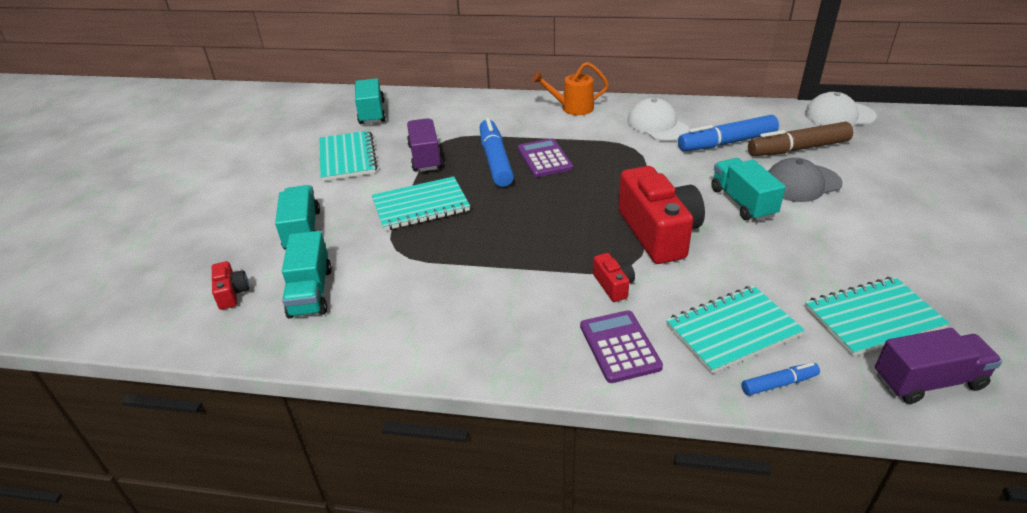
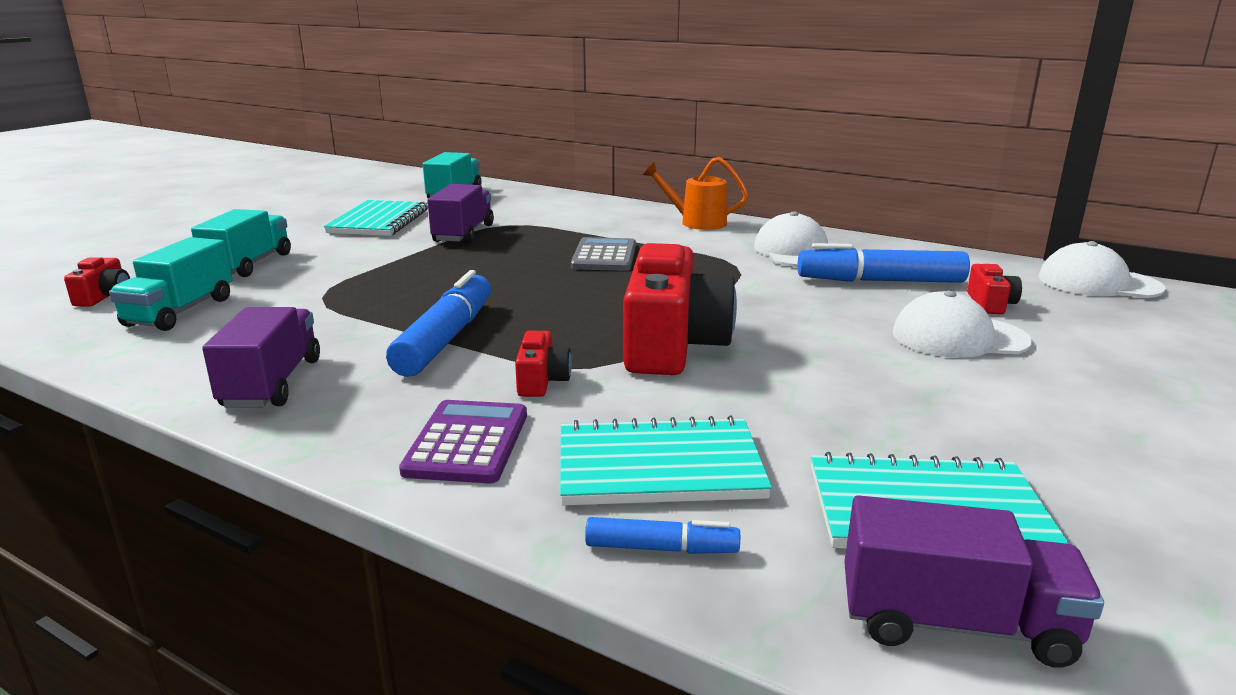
camera: 20 degrees right, 15 degrees down
turquoise notebook [372,176,470,231] -> none
blue marker [480,118,514,187] -> blue marker moved to [386,270,491,377]
purple calculator [518,138,573,177] -> grey calculator [571,237,636,271]
turquoise truck [711,158,786,221] -> none
brown marker [748,122,853,156] -> red camera [967,264,1022,314]
grey cap [768,158,842,202] -> white cap [892,291,1032,358]
none -> purple truck [202,307,320,408]

